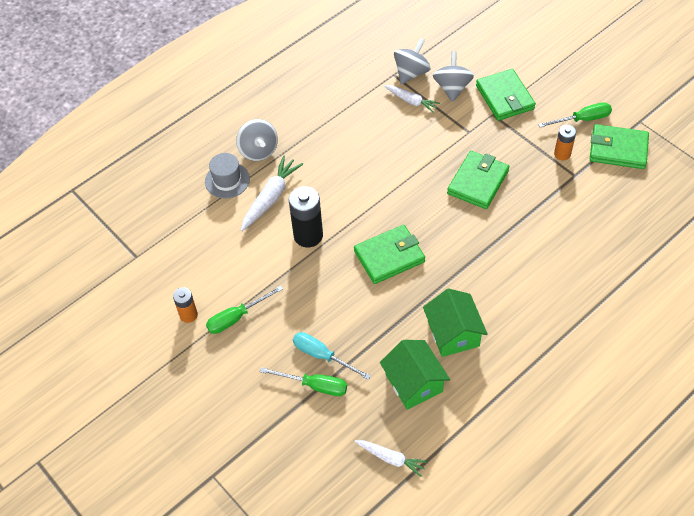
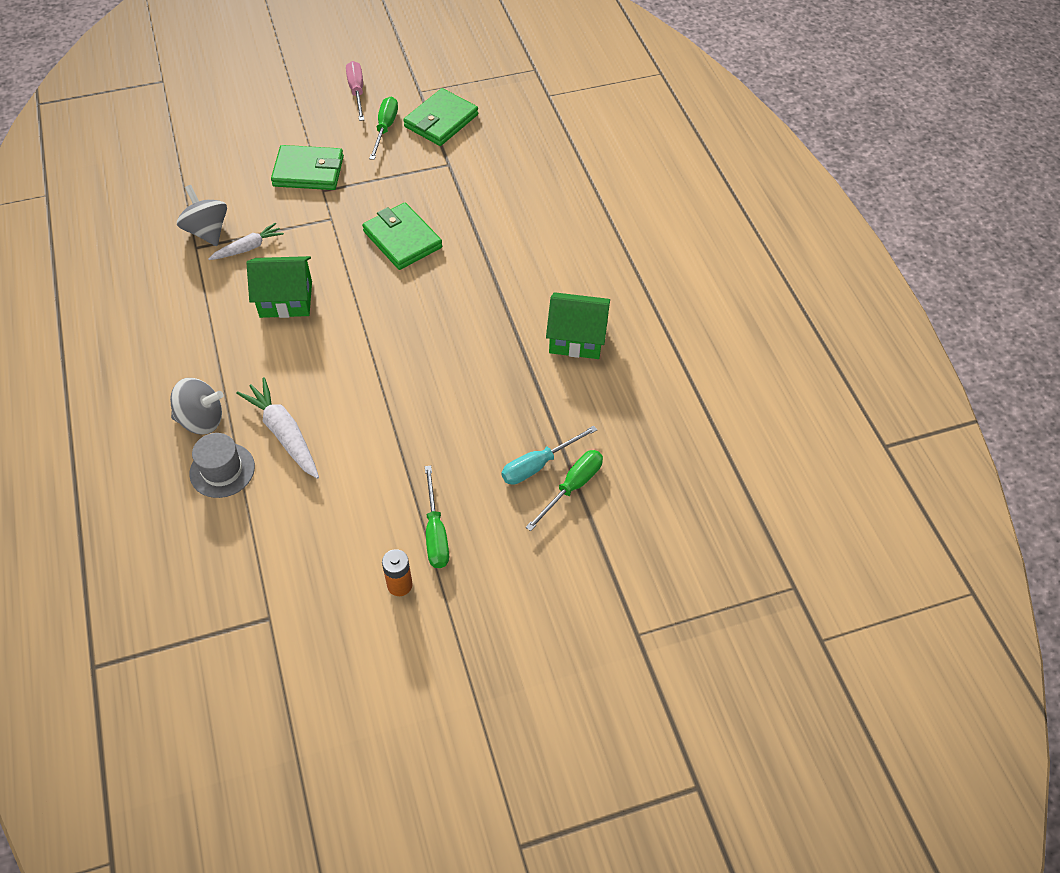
camera: 70 degrees left, 0 degrees up
black battery [289,186,323,247] -> none
green wallet [354,225,425,284] -> none
white carrot [355,440,428,477] -> none
green house [380,340,450,410] -> green house moved to [247,256,312,318]
grey spinning top [433,51,474,102] -> none
orange battery [554,125,576,160] -> none
none -> pink screwdriver [346,61,364,121]

